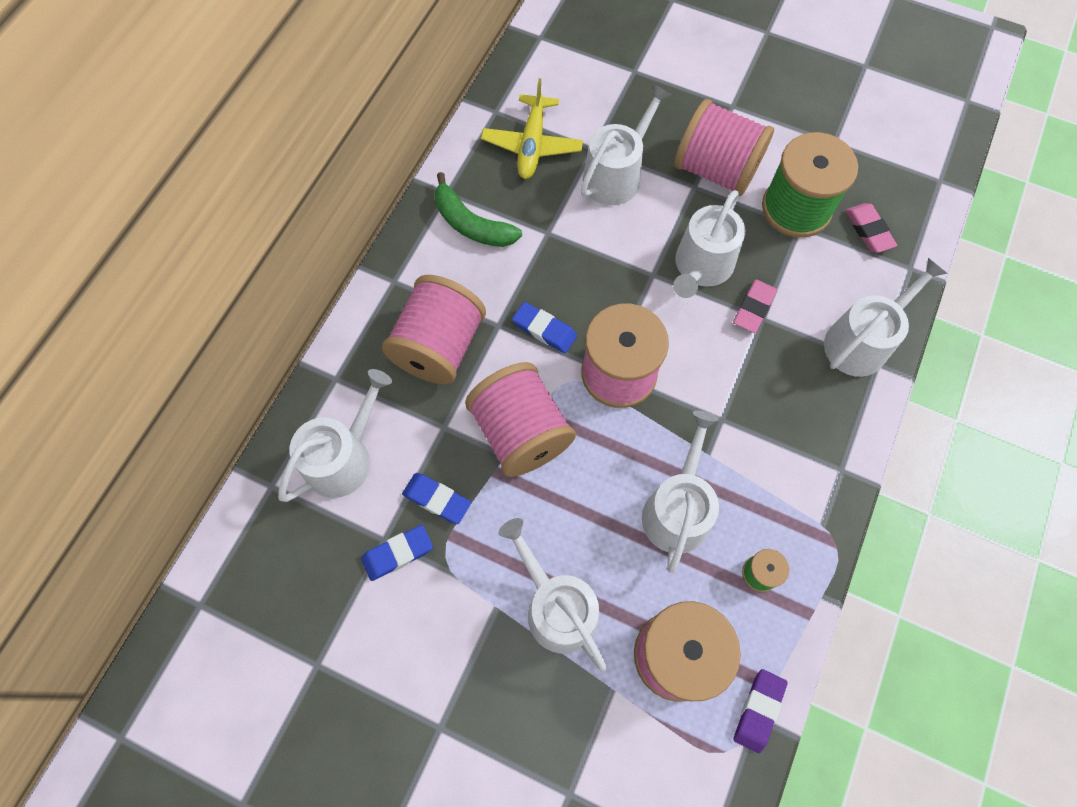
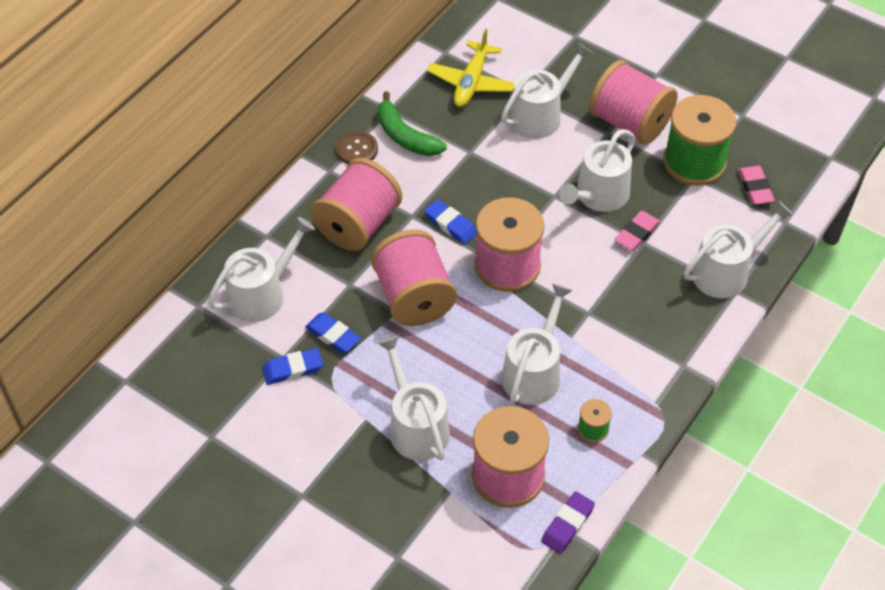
camera: 10 degrees right, 15 degrees down
none -> brown button [336,131,378,164]

